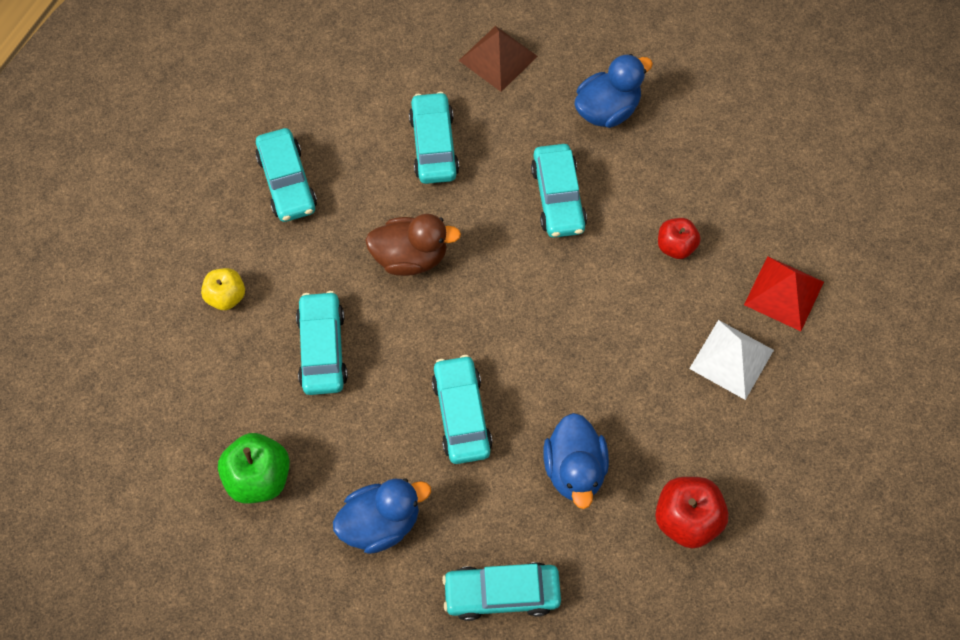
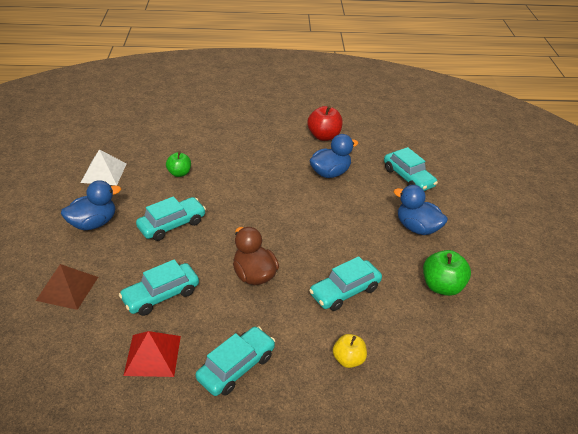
camera: 120 degrees left, 25 degrees down
turquoise car [432,355,493,464] -> none
blue duck [575,54,653,128] -> blue duck turned 120 degrees clockwise [61,180,121,230]
red apple [658,218,701,259] -> green apple [166,151,191,177]
white pyramid [689,320,774,400] -> white pyramid moved to [81,150,127,185]
red pyramid [744,256,824,331] -> red pyramid moved to [123,331,181,377]

